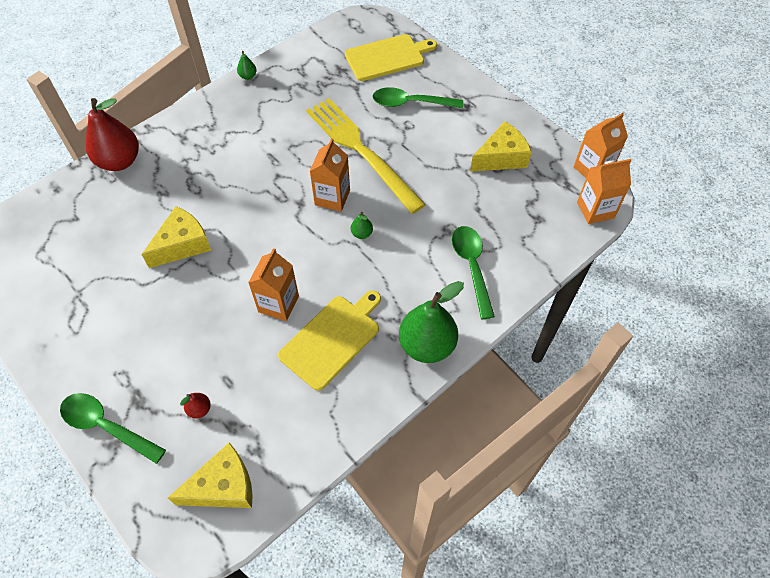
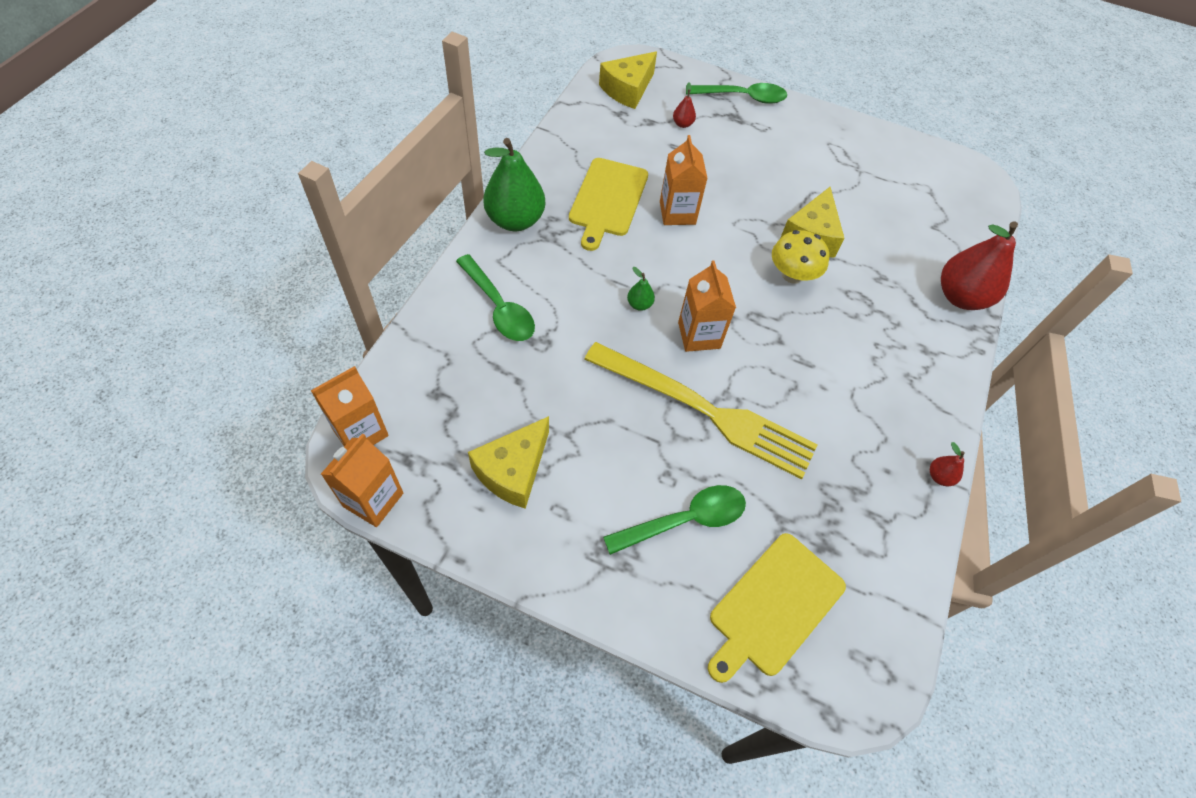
camera: 150 degrees right, 0 degrees up
green pear [237,51,257,80] -> red pear [930,442,965,486]
none -> yellow mushroom [772,230,829,283]

